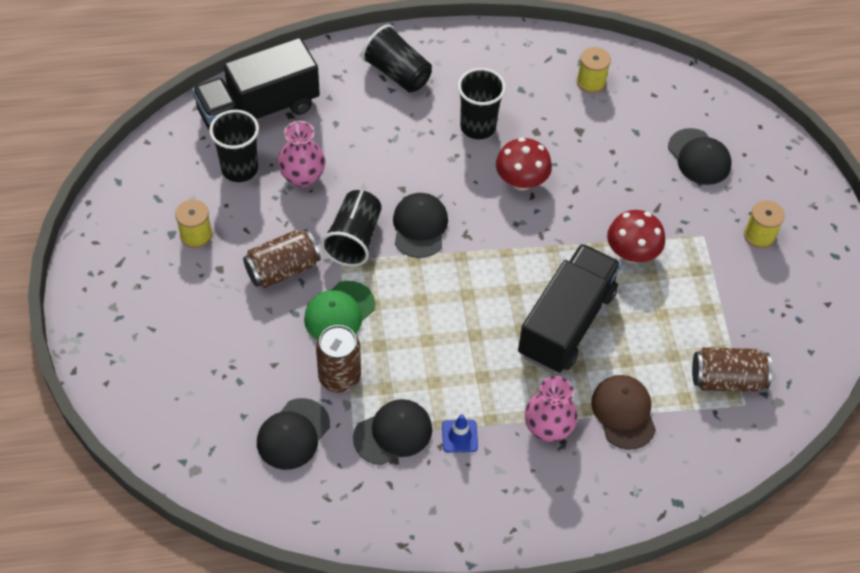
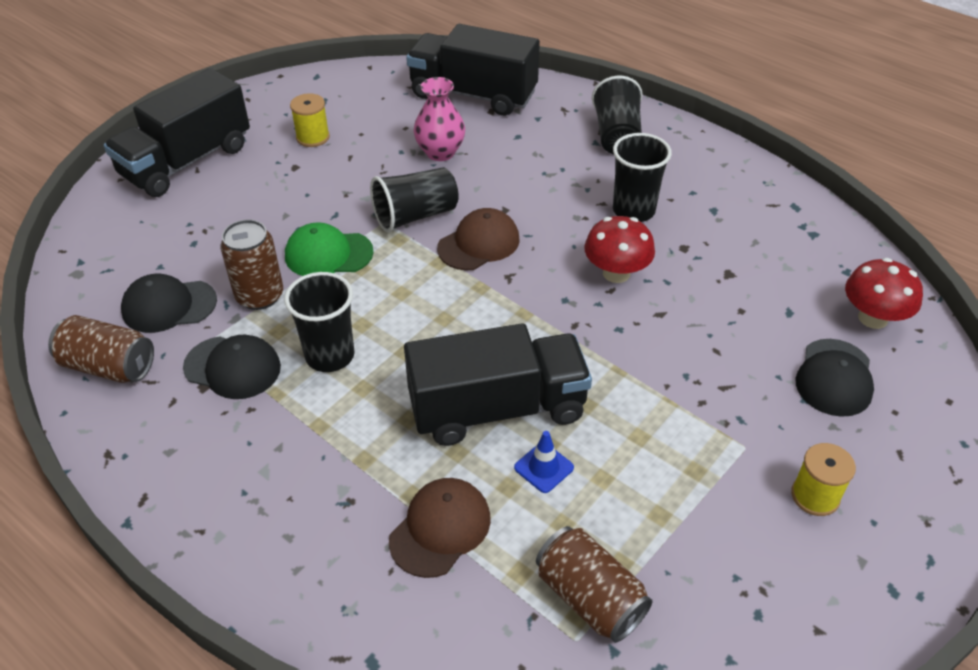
camera: 50 degrees right, 10 degrees down
black cup [209,110,259,182] -> black cup moved to [284,272,355,372]
brown can [243,229,321,288] -> brown can moved to [48,315,154,383]
black cap [393,193,448,258] -> brown cap [437,208,520,270]
blue traffic cone [442,414,478,453] -> blue traffic cone moved to [514,431,574,493]
pink vase [525,376,578,442] -> none
yellow spool [576,47,611,94] -> none
red mushroom [607,210,665,263] -> red mushroom moved to [845,258,923,329]
none -> black truck [104,68,250,197]

